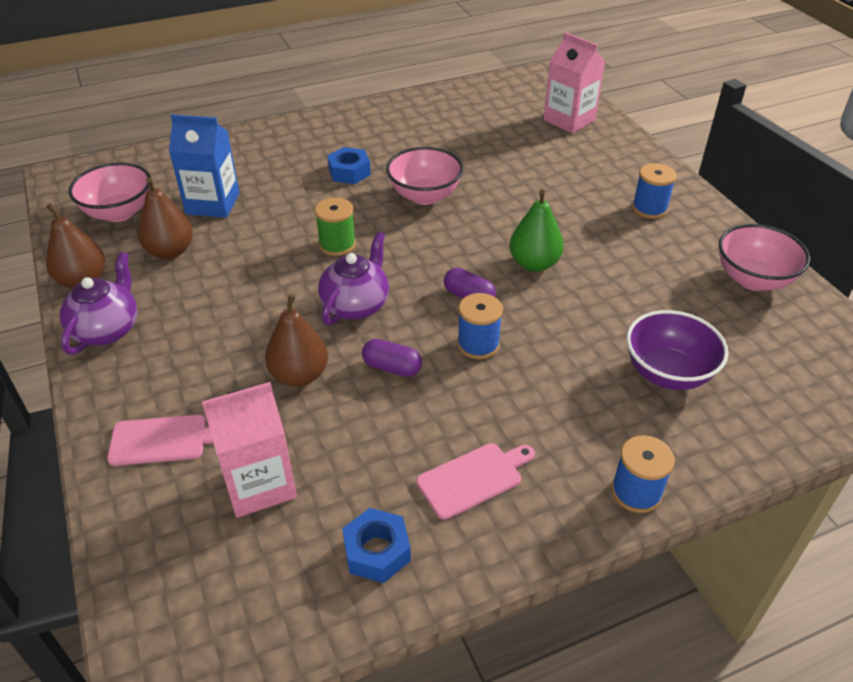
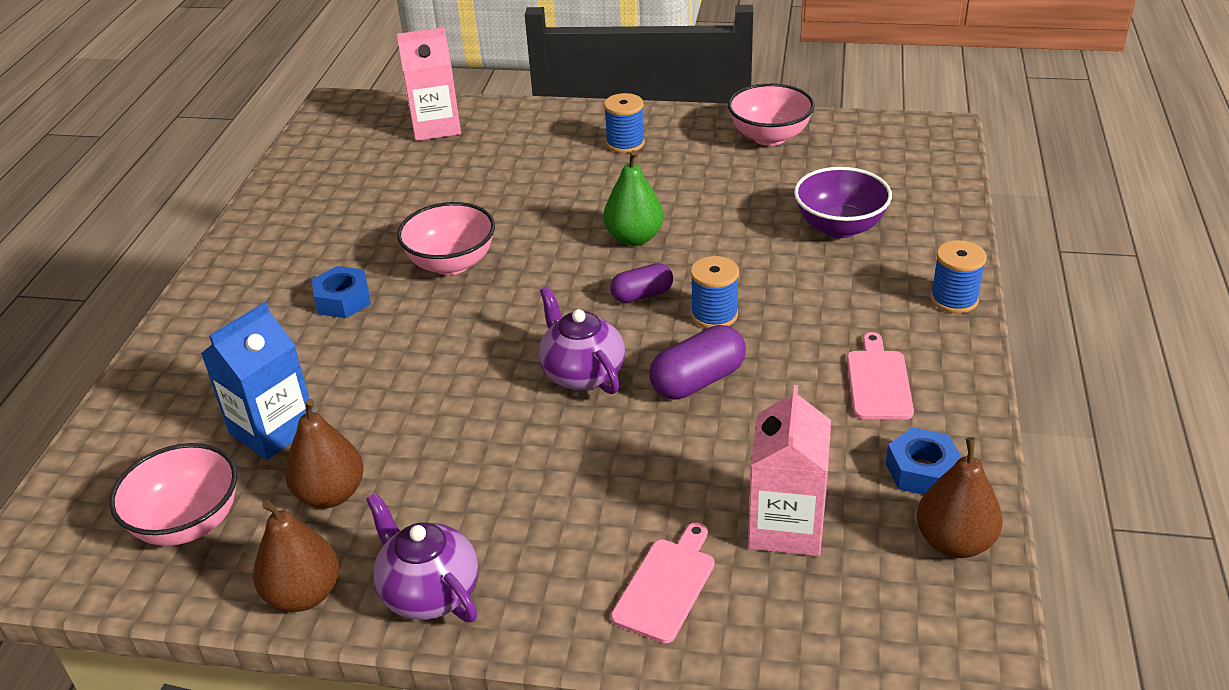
camera: 55 degrees left, 5 degrees down
brown pear [265,294,328,387] -> brown pear moved to [917,437,1002,558]
green spool [315,197,356,256] -> none
purple capsule [362,339,422,377] -> purple capsule [649,325,746,400], size x1.51

